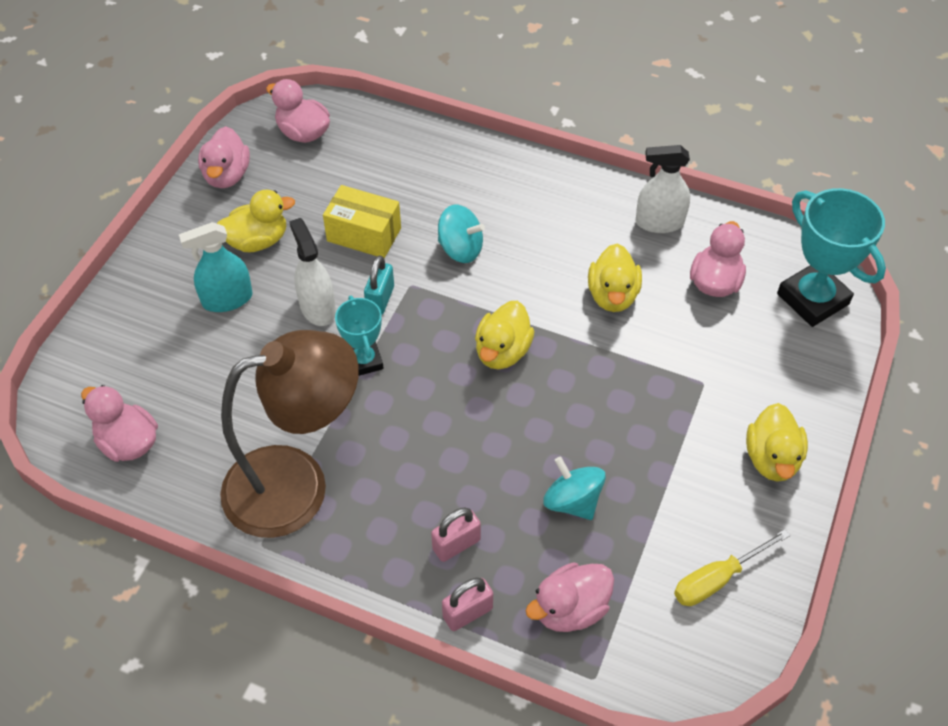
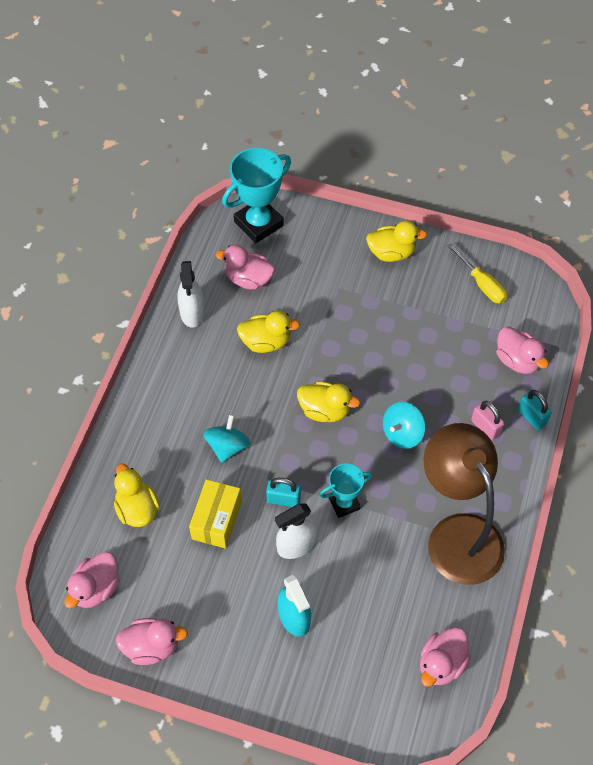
camera: 95 degrees left, 5 degrees up
yellow duck [217,190,295,252] -> yellow duck moved to [114,464,160,527]
pink padlock [442,578,493,631] -> turquoise padlock [518,390,551,430]
turquoise spinning top [543,457,606,520] -> turquoise spinning top moved to [383,402,425,449]

